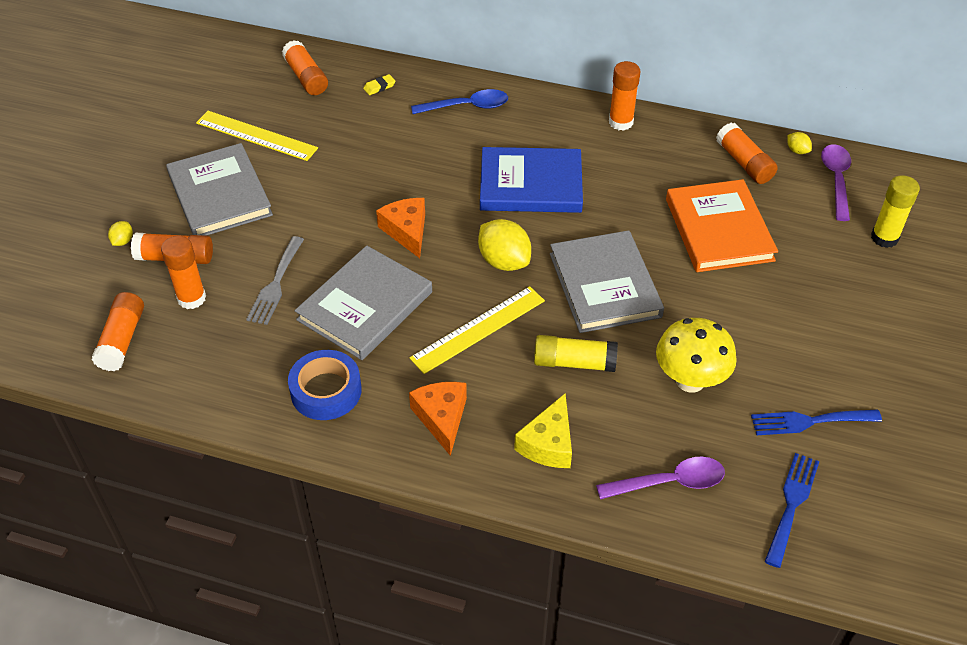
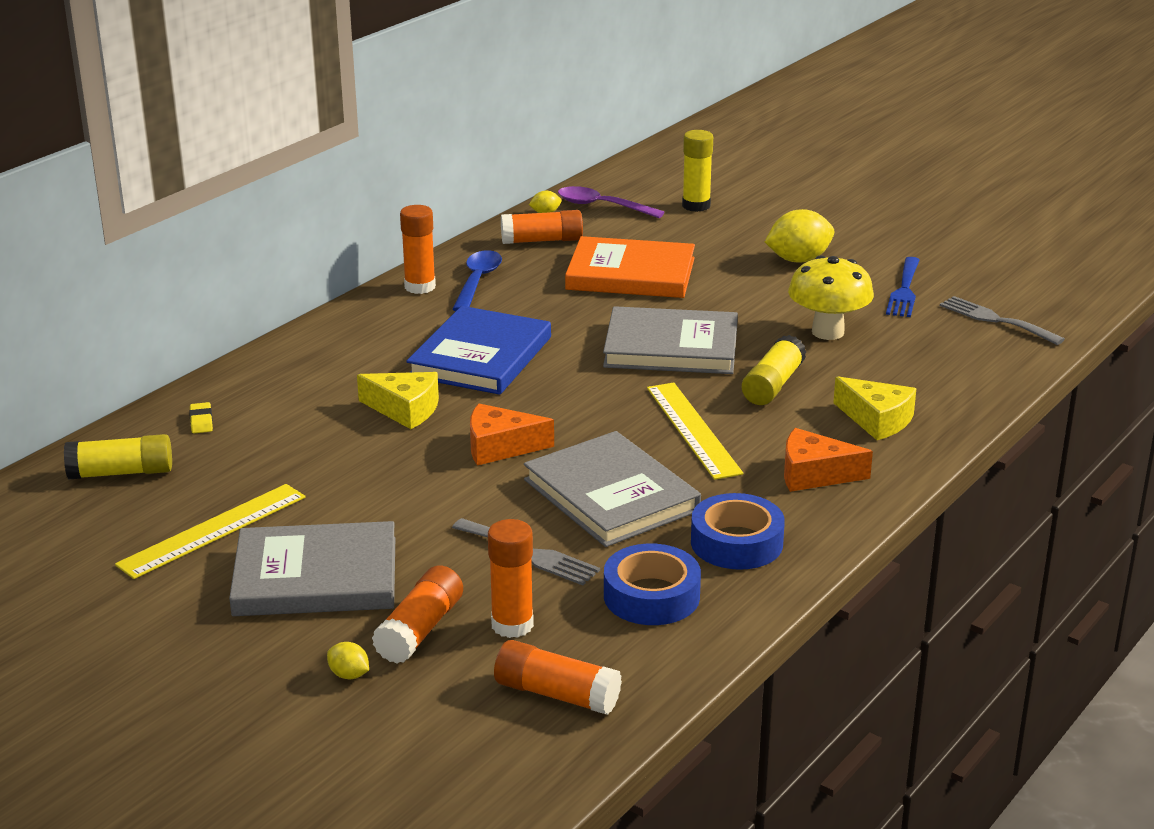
camera: 70 degrees left, 20 degrees down
orange glue stick [282,40,328,95] -> yellow glue stick [64,434,172,480]
blue spoon [411,89,508,114] -> blue spoon moved to [453,250,502,311]
yellow lemon [478,219,531,271] -> yellow lemon moved to [765,209,834,263]
purple spoon [596,457,725,499] -> none
blue fork [765,453,820,568] -> grey fork [940,296,1065,345]
none -> yellow cheese [357,372,439,429]
none -> blue tape [604,544,701,625]

